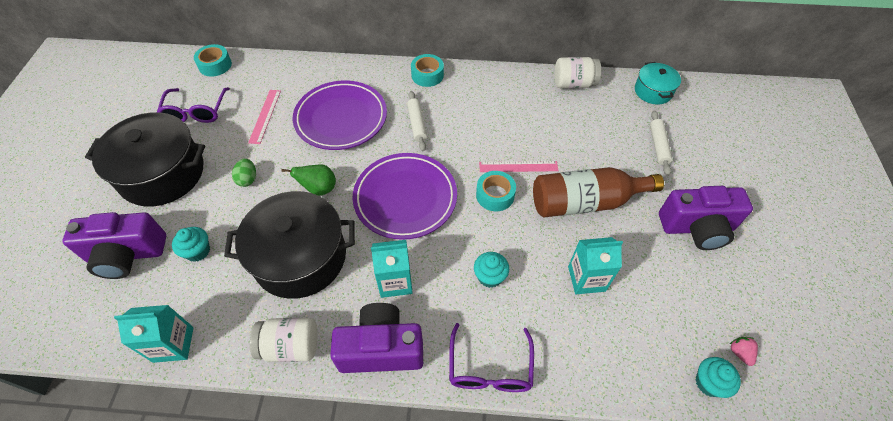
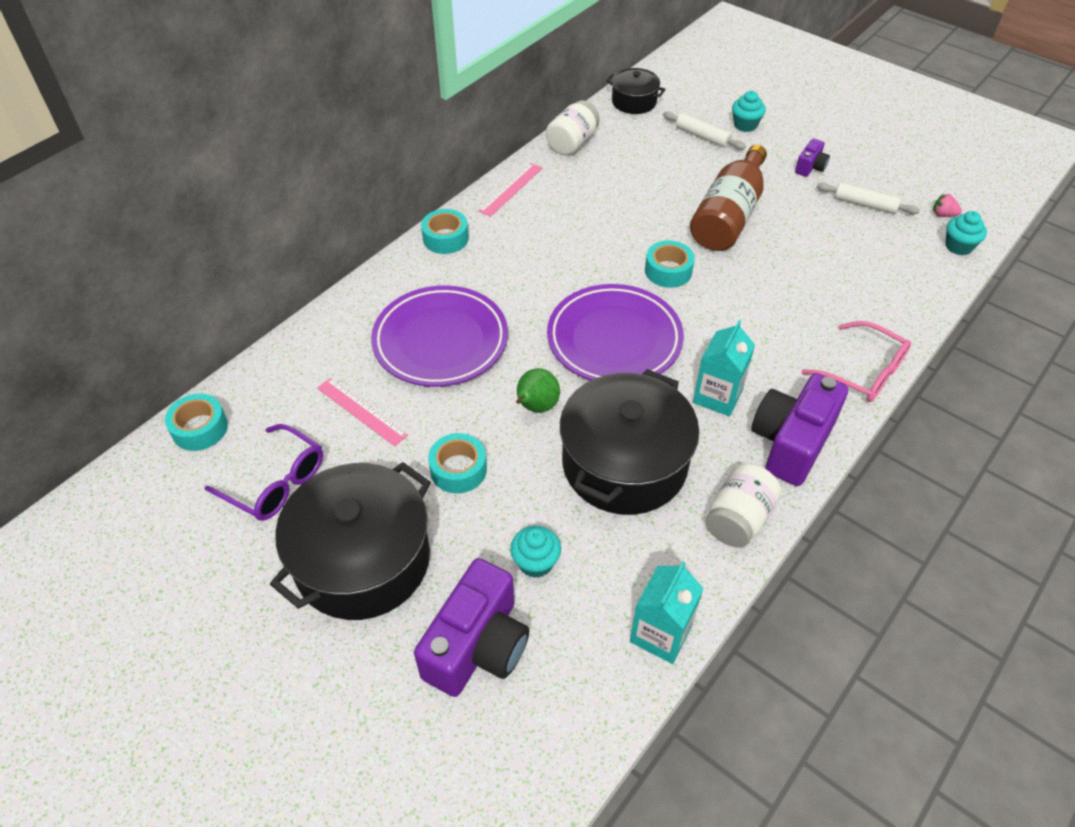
camera: 55 degrees left, 5 degrees down
green egg [232,159,256,187] -> turquoise tape [428,433,487,493]
white rolling pin [407,91,427,151] -> white rolling pin moved to [817,182,920,214]
purple glasses [449,323,534,392] -> pink glasses [801,321,911,402]
turquoise cupcake [474,252,509,288] -> turquoise cupcake moved to [732,91,766,132]
pink ruler [479,161,559,172] -> pink ruler moved to [478,163,543,217]
turquoise carton [568,237,623,294] -> none
turquoise pot [635,62,681,104] -> black pot [606,68,666,114]
purple camera [659,186,753,250] -> purple camera [795,139,830,177], size x0.47

